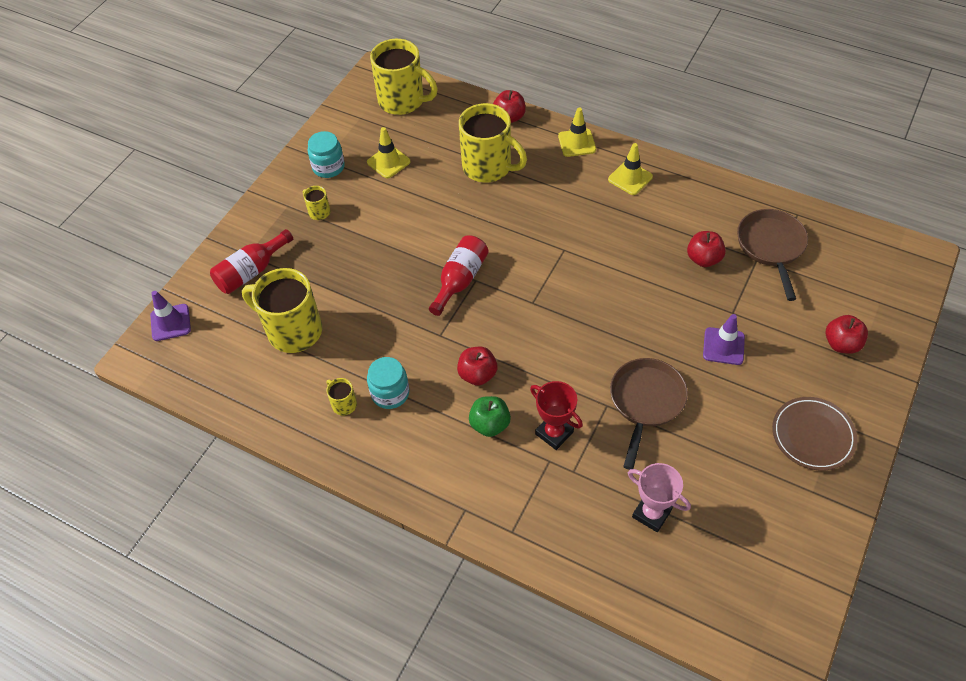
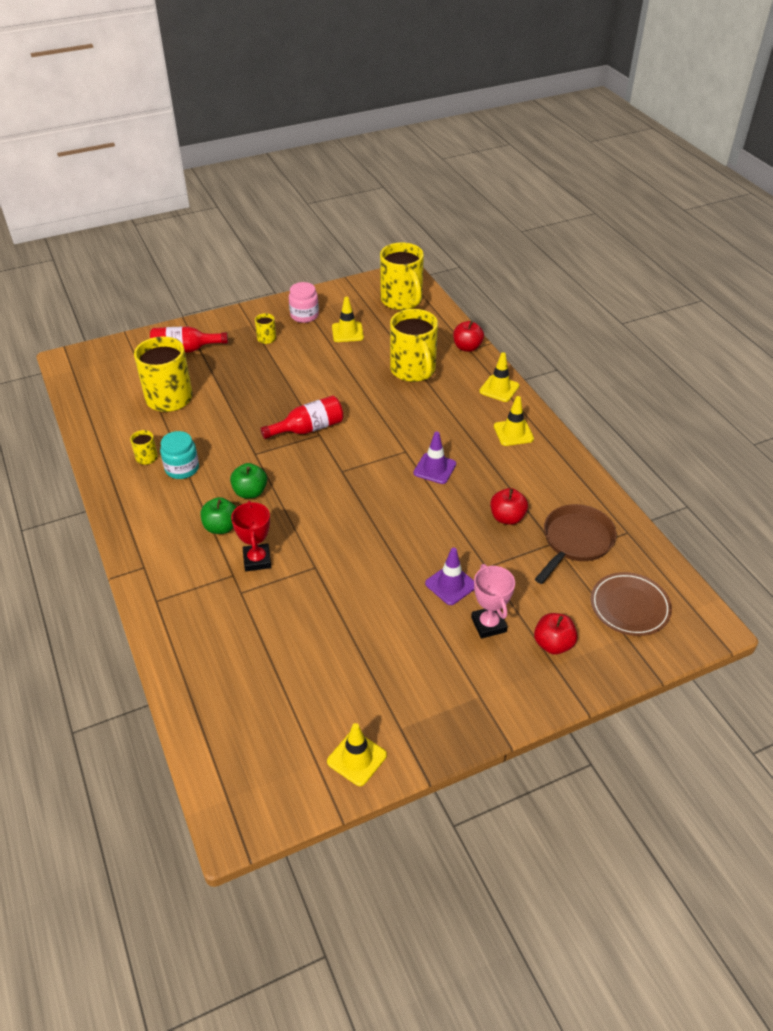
camera: 35 degrees right, 10 degrees down
purple traffic cone [150,291,191,341] -> purple traffic cone moved to [413,432,456,484]
turquoise jar [308,131,345,178] -> pink jar [289,282,319,323]
red apple [457,347,498,386] -> green apple [230,463,267,499]
brown pan [610,358,688,470] -> none
pink trophy [628,463,691,532] -> pink trophy moved to [471,564,515,639]
brown plate [772,397,857,471] -> brown plate moved to [591,572,672,636]
none -> yellow traffic cone [327,723,387,786]

